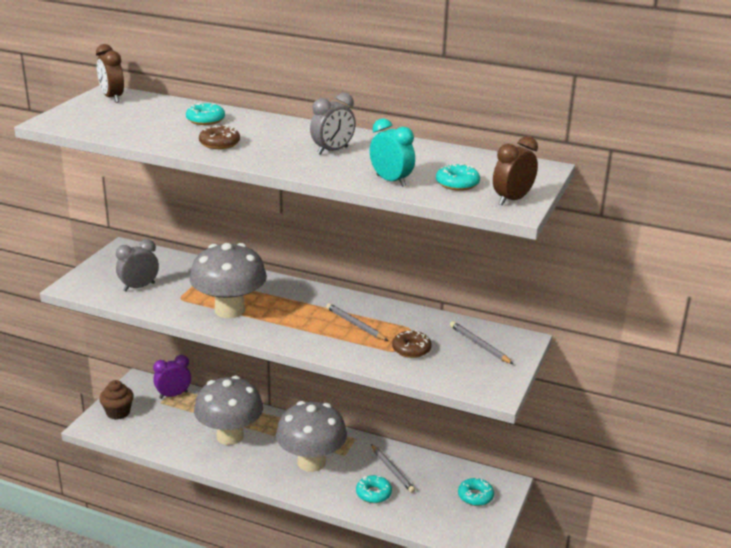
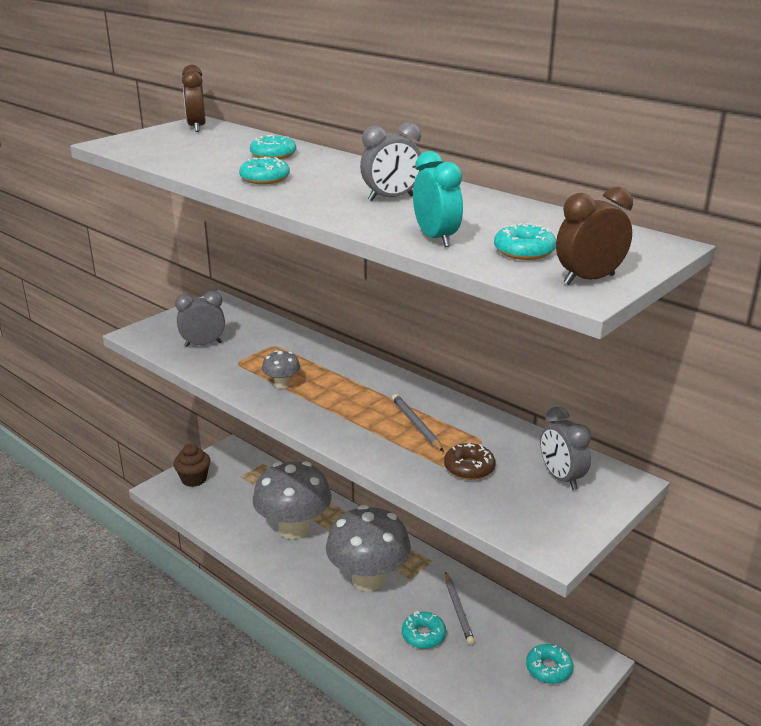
camera: 20 degrees right, 0 degrees up
purple clock [153,355,191,399] -> none
grey mushroom [190,243,267,318] -> grey mushroom [262,350,300,389], size x0.43
brown donut [199,125,240,149] -> turquoise donut [239,157,290,184]
grey pencil [450,321,513,364] -> grey clock [540,407,591,490]

